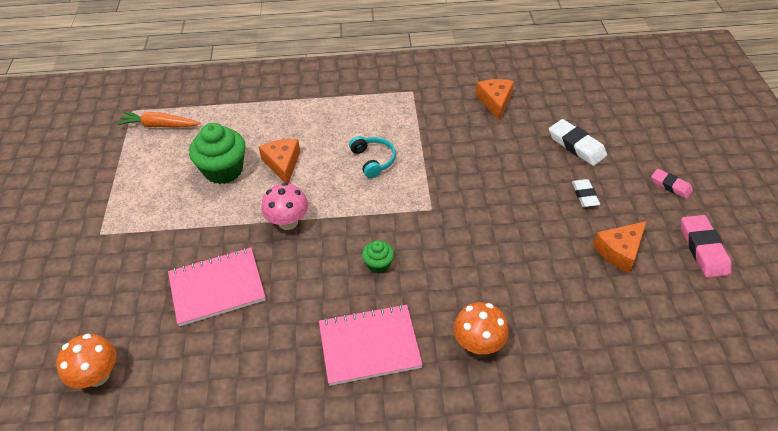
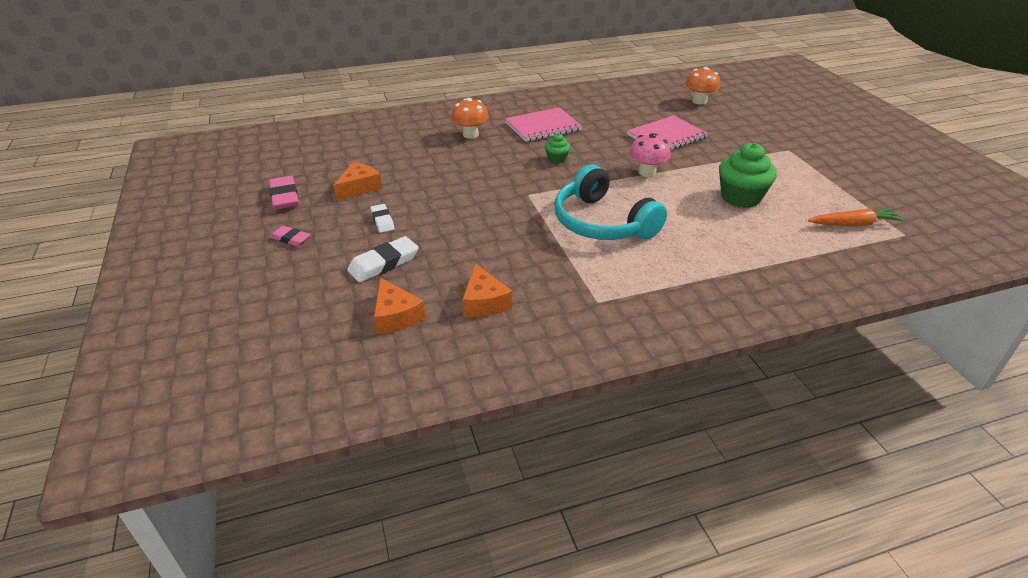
camera: 165 degrees right, 10 degrees down
orange cheese [259,139,300,183] -> orange cheese moved to [374,278,426,334]
turquoise headphones [349,136,396,178] -> turquoise headphones [554,164,667,240], size x2.03
white eraser [549,119,607,166] -> white eraser turned 75 degrees counterclockwise [347,236,419,283]

